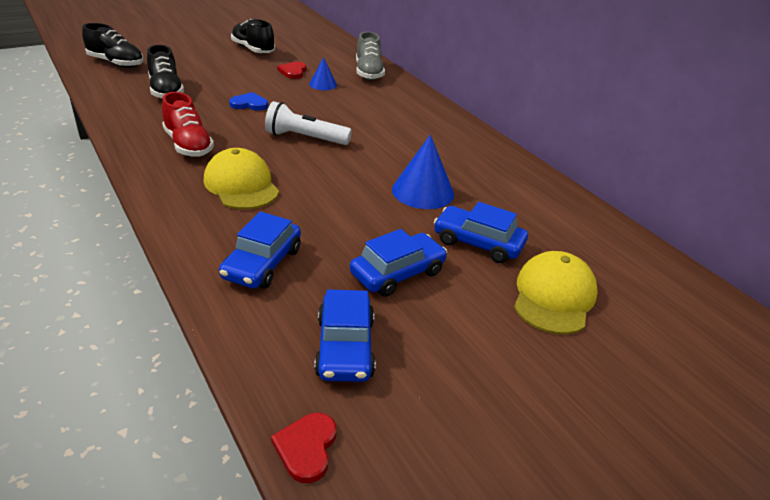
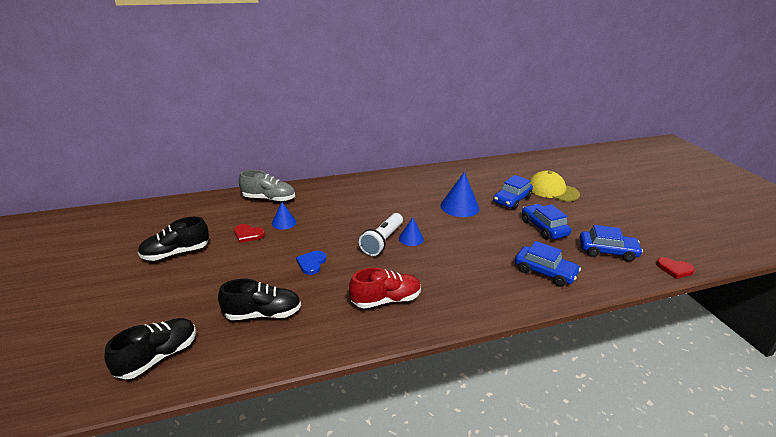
camera: 75 degrees left, 5 degrees down
yellow cap [204,148,279,209] -> none
none -> blue cone [399,217,424,246]

